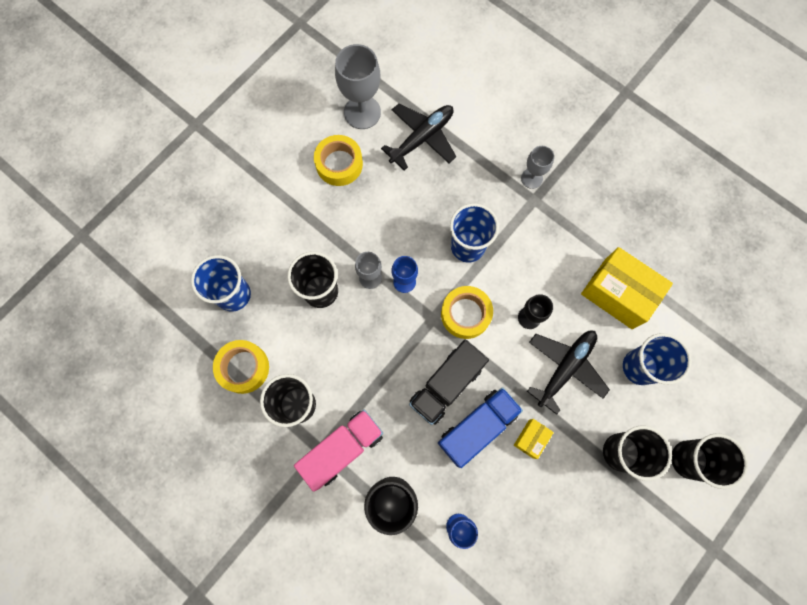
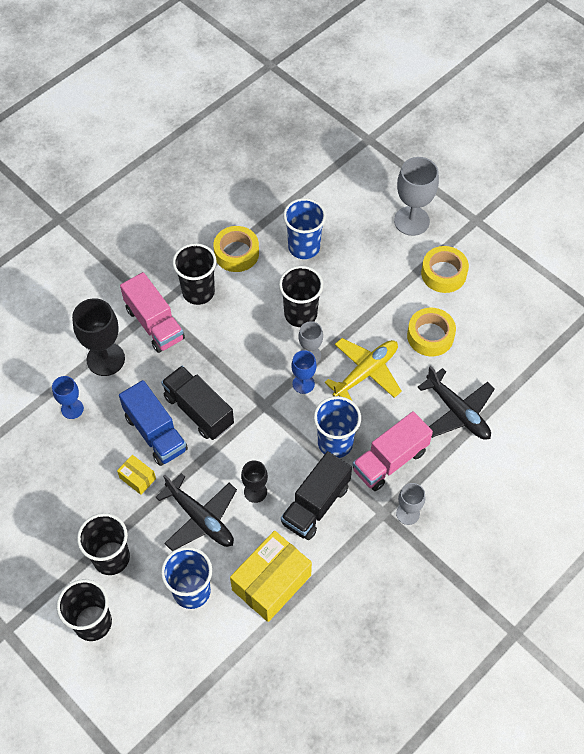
camera: 95 degrees right, 15 degrees down
grey goblet [335,44,381,129] -> grey goblet moved to [394,157,439,236]
yellow tape [441,286,493,339] -> yellow tape moved to [421,246,469,293]
none -> black truck [281,451,352,540]
none -> yellow plane [325,338,402,401]
none -> pink truck [352,411,433,491]

